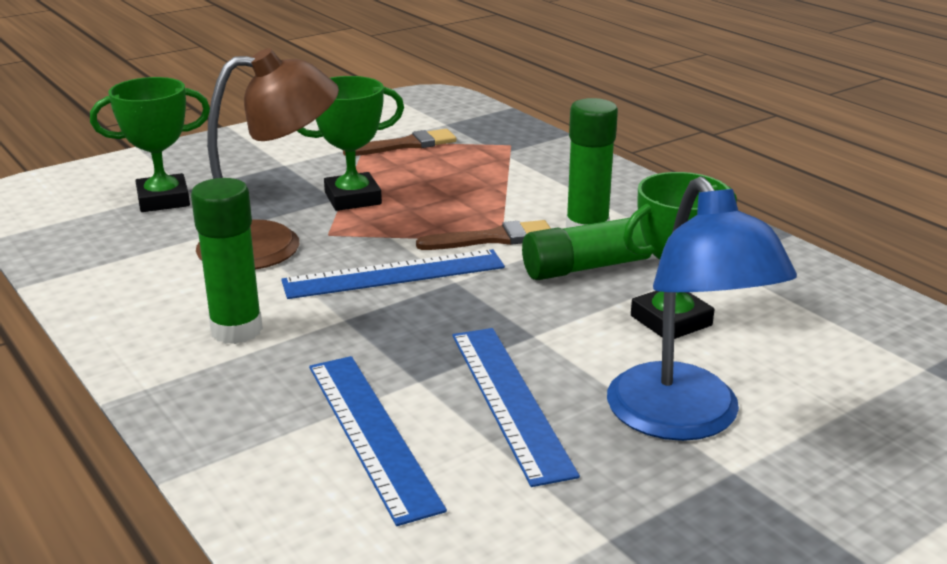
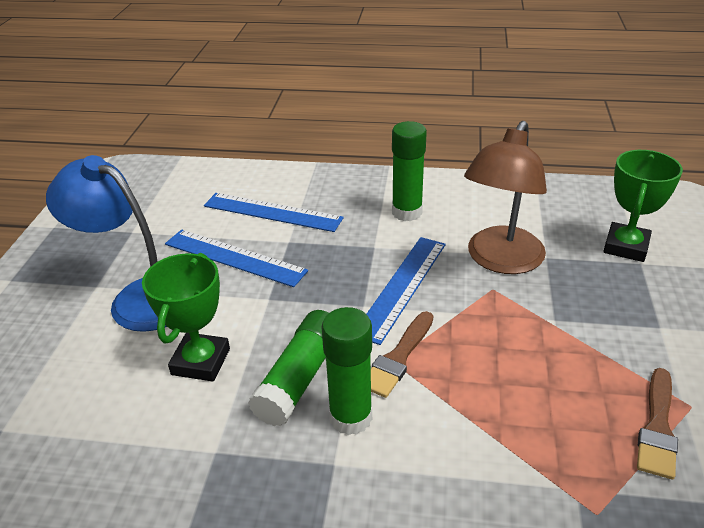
camera: 135 degrees right, 10 degrees up
green trophy [297,76,404,211] -> none

